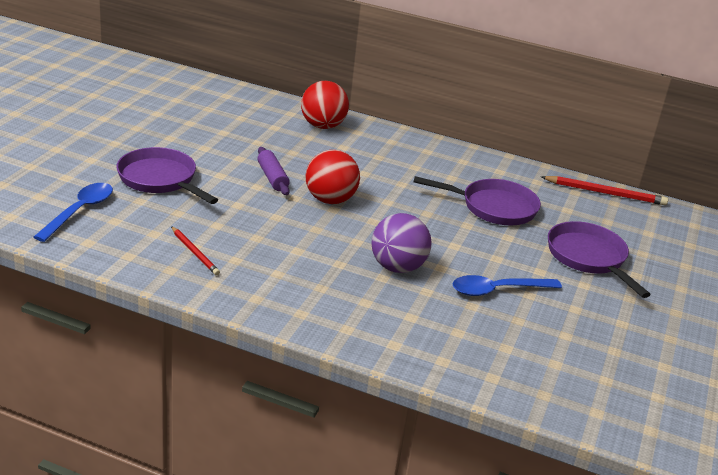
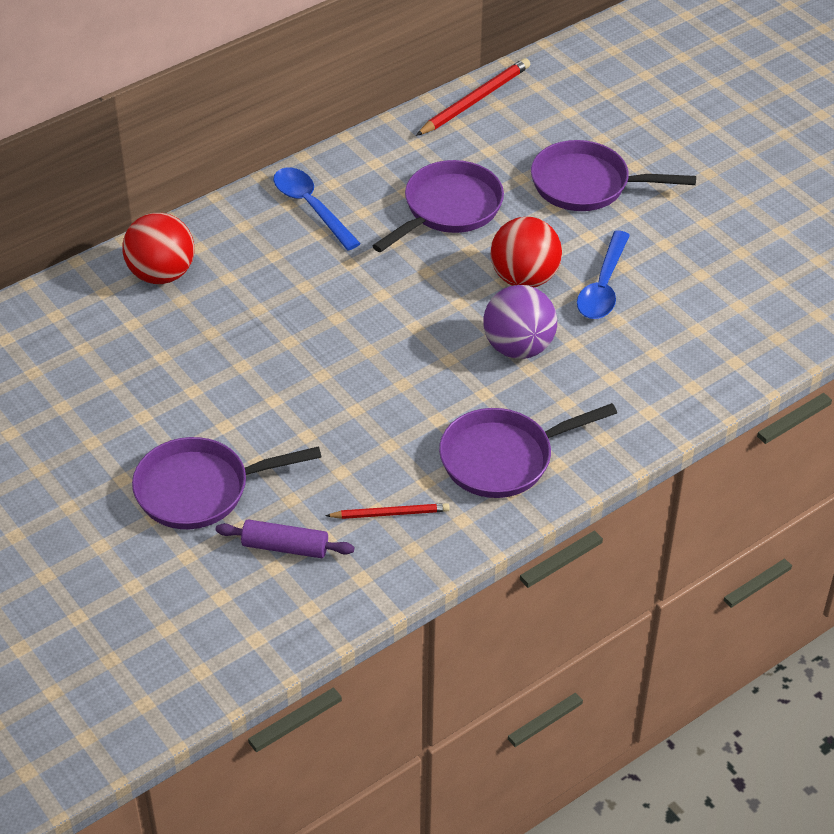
camera: 55 degrees left, 15 degrees up
blue spoon [34,183,113,242] -> blue spoon moved to [273,168,361,251]
purple rolling pin [257,147,290,195] -> purple rolling pin moved to [216,519,354,558]
red ball [305,150,360,204] -> red ball moved to [490,217,562,287]
none -> purple pan [439,403,617,498]

